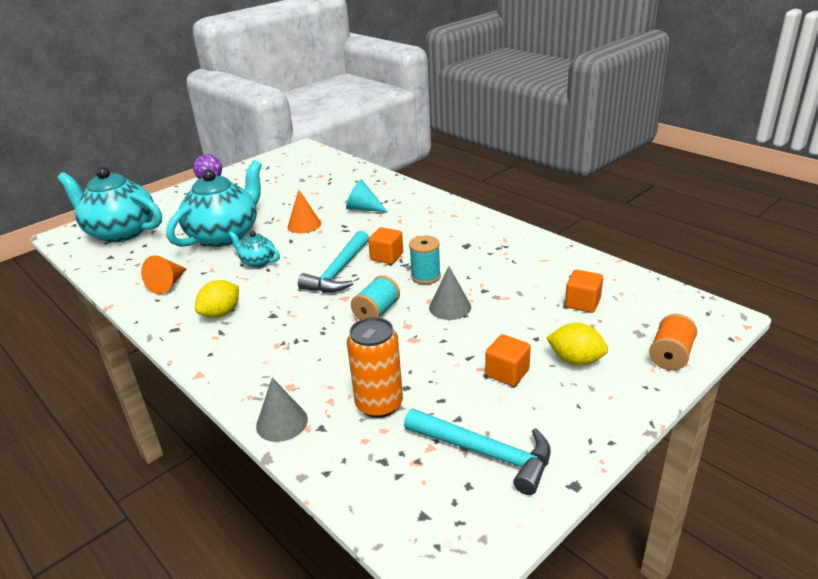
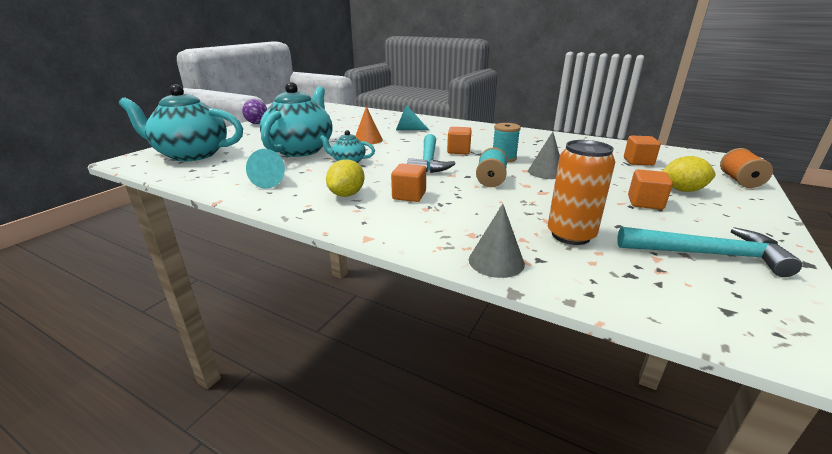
camera: 20 degrees left, 5 degrees down
orange cone [141,255,187,294] -> turquoise cone [246,149,285,189]
none -> orange cube [391,164,426,202]

